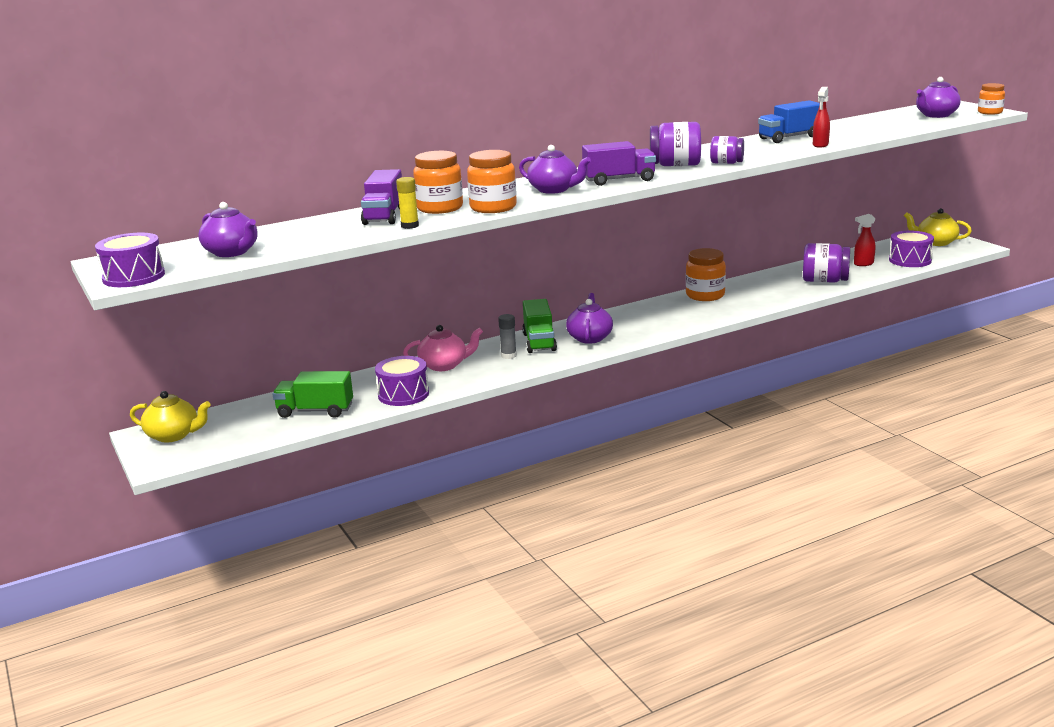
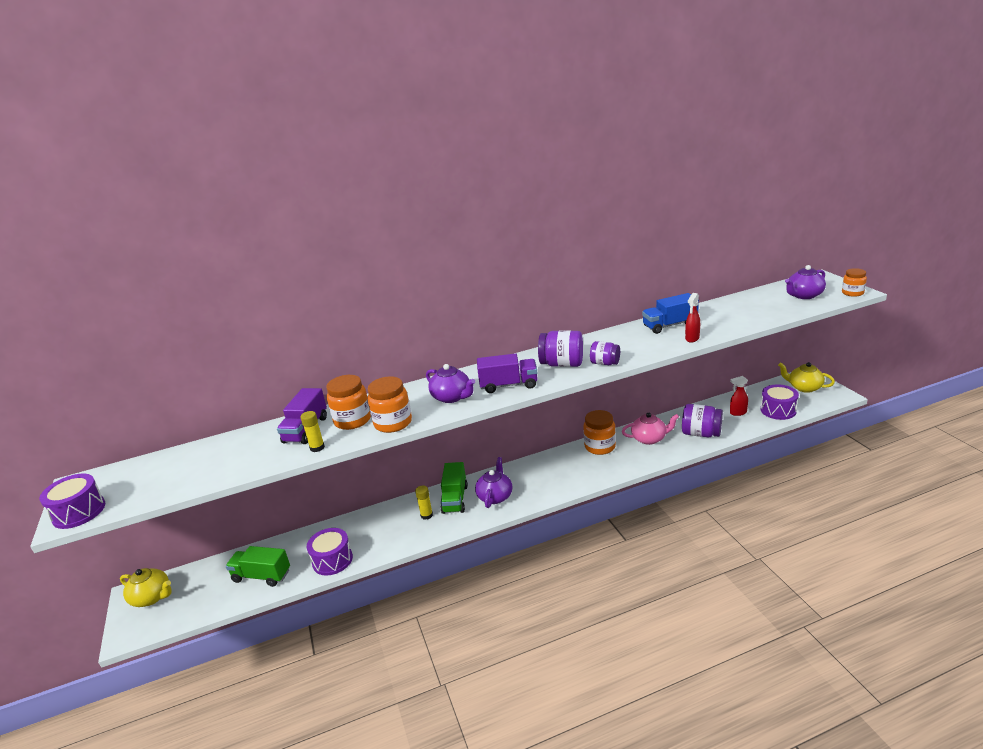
camera: 10 degrees right, 5 degrees up
purple teapot [199,202,258,257] -> none
pink teapot [403,325,483,371] -> pink teapot moved to [622,413,679,445]
grey glue stick [498,314,517,359] -> yellow glue stick [415,485,433,520]

